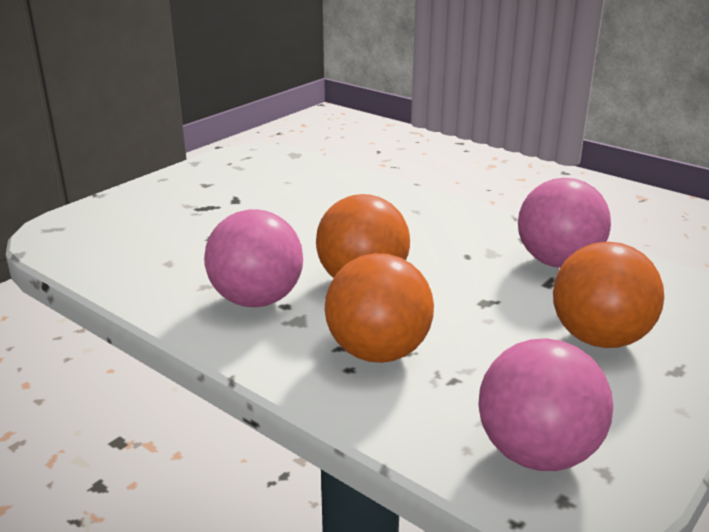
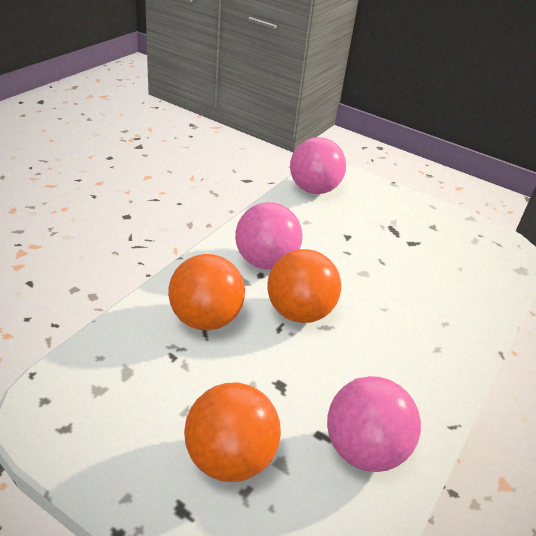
camera: 80 degrees right, 10 degrees up
pink ball [478,338,613,471] -> pink ball moved to [290,137,346,194]

